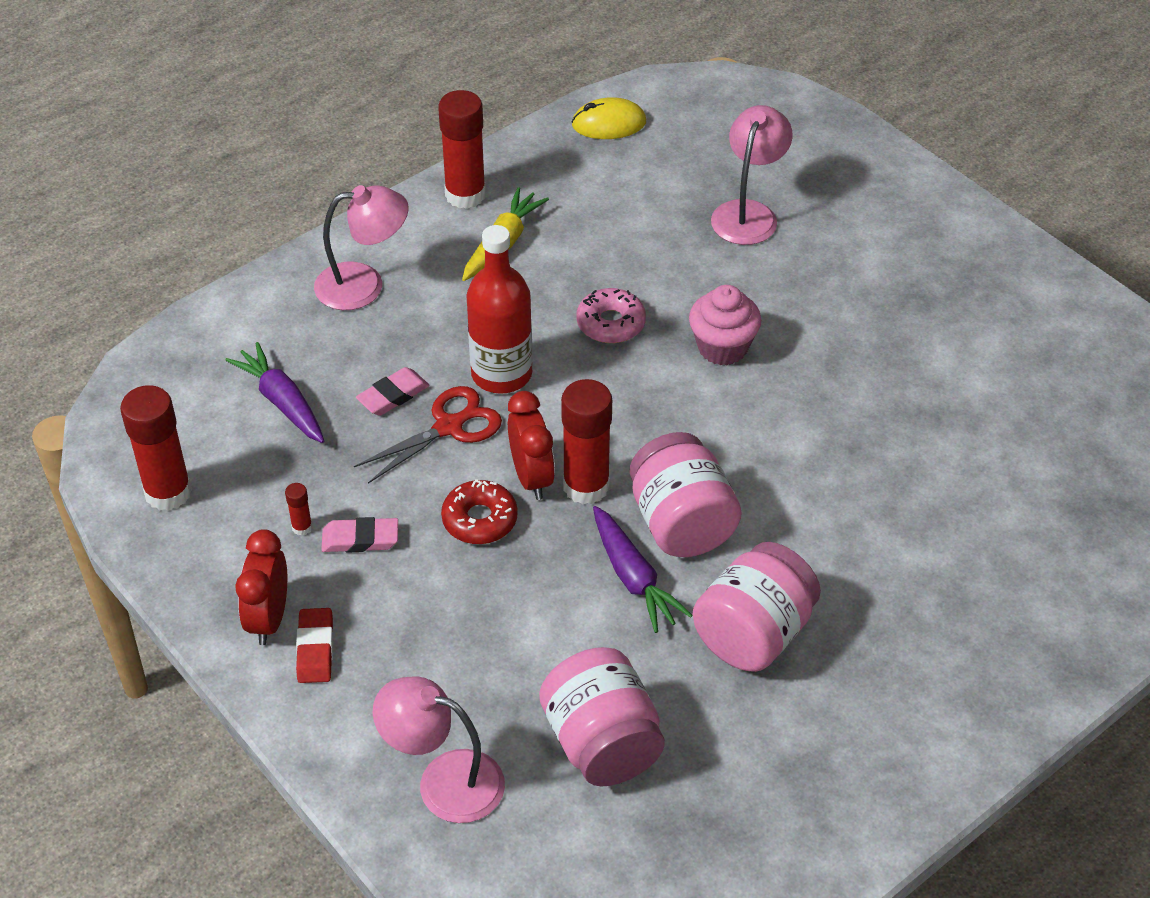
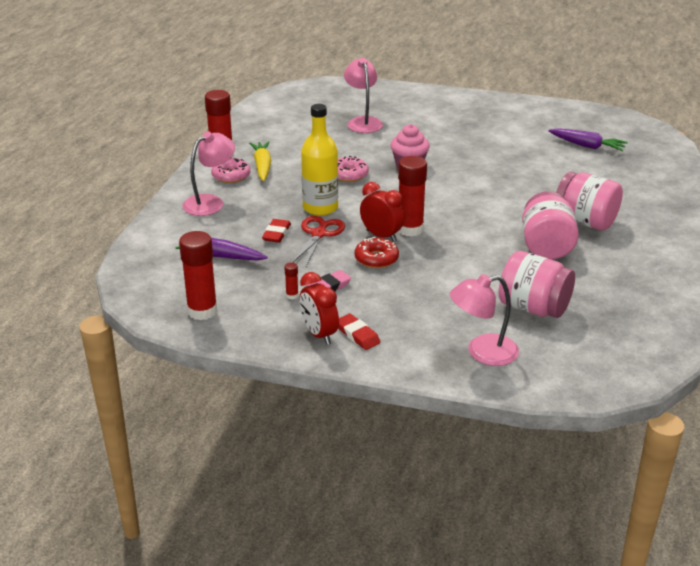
camera: 35 degrees left, 15 degrees down
pink eraser [356,367,430,416] -> red eraser [262,219,291,243]
red bottle [466,225,533,394] -> yellow bottle [301,104,338,216]
yellow mouse [571,97,646,139] -> none
purple carrot [593,506,693,633] -> purple carrot moved to [548,128,628,151]
pink jar [630,432,742,557] -> pink jar moved to [556,172,623,230]
none -> pink donut [211,158,250,183]

